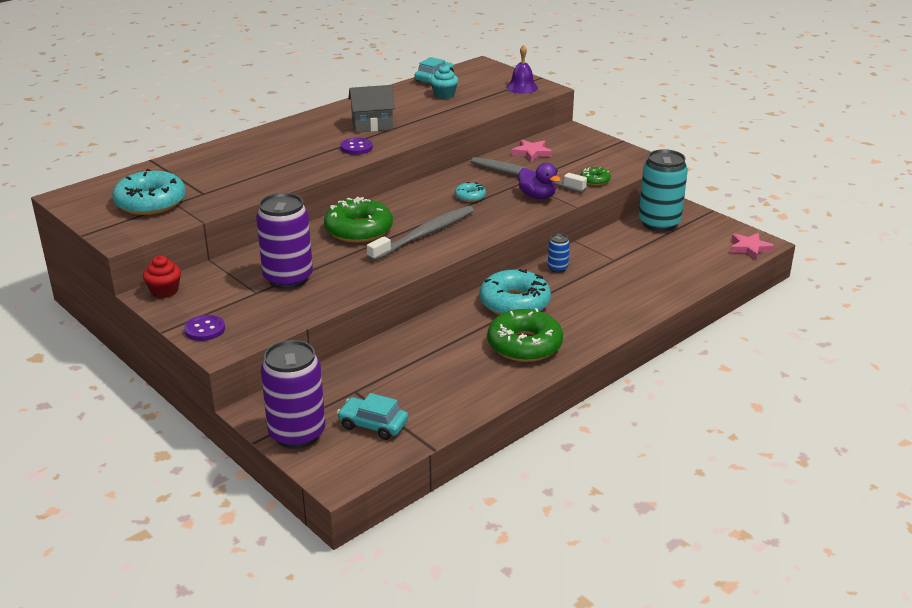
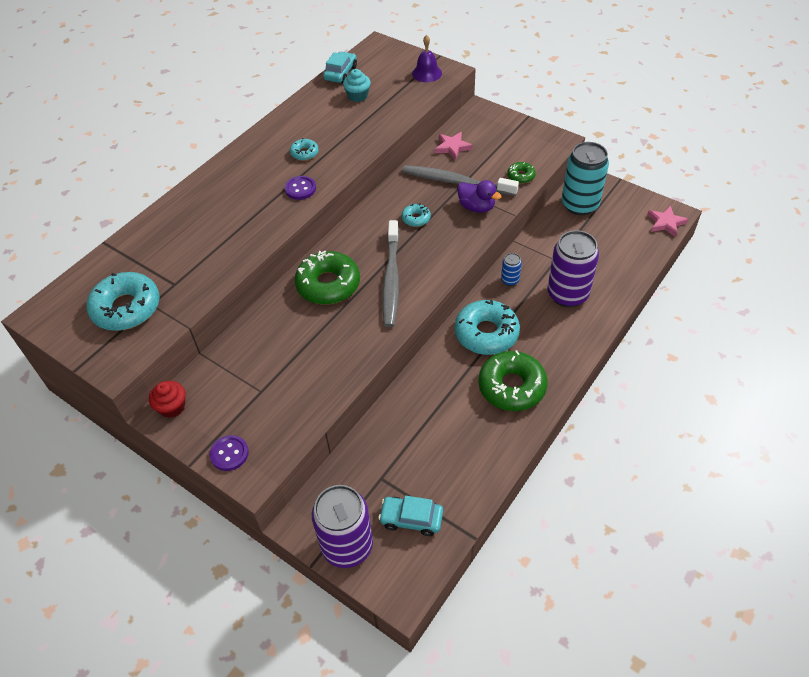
camera: 10 degrees left, 20 degrees up
purple can [256,193,313,289] -> purple can moved to [547,230,599,307]
grey house [348,85,395,133] -> turquoise donut [290,138,319,161]
grey toothbrush [367,206,474,261] -> grey toothbrush turned 150 degrees clockwise [382,220,399,327]

